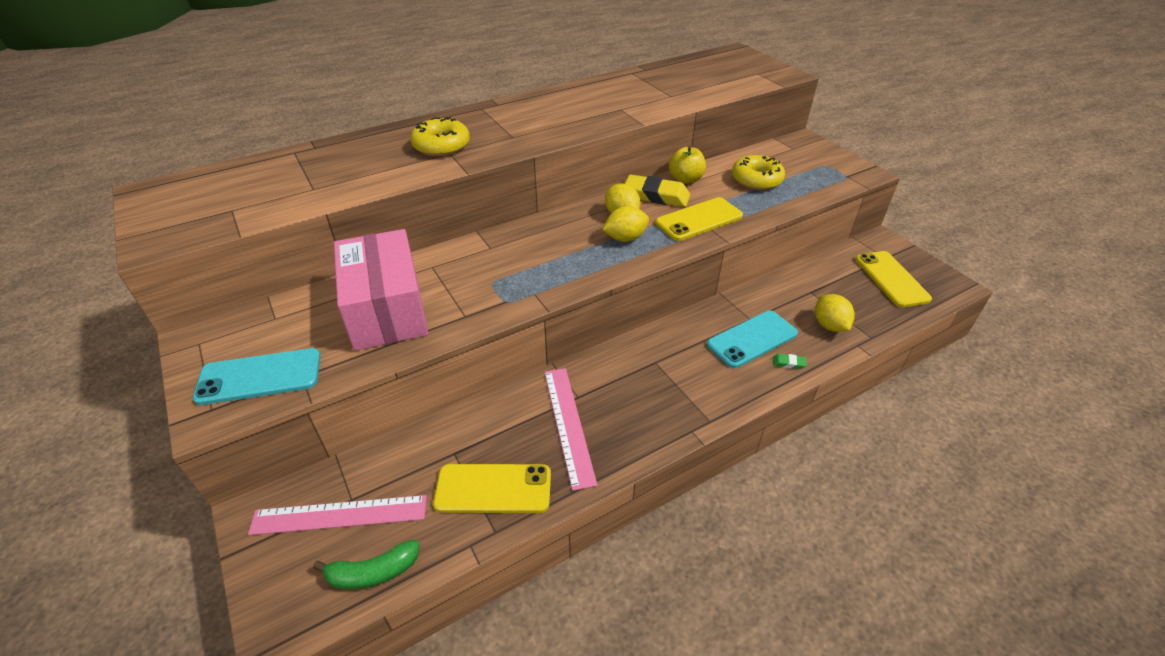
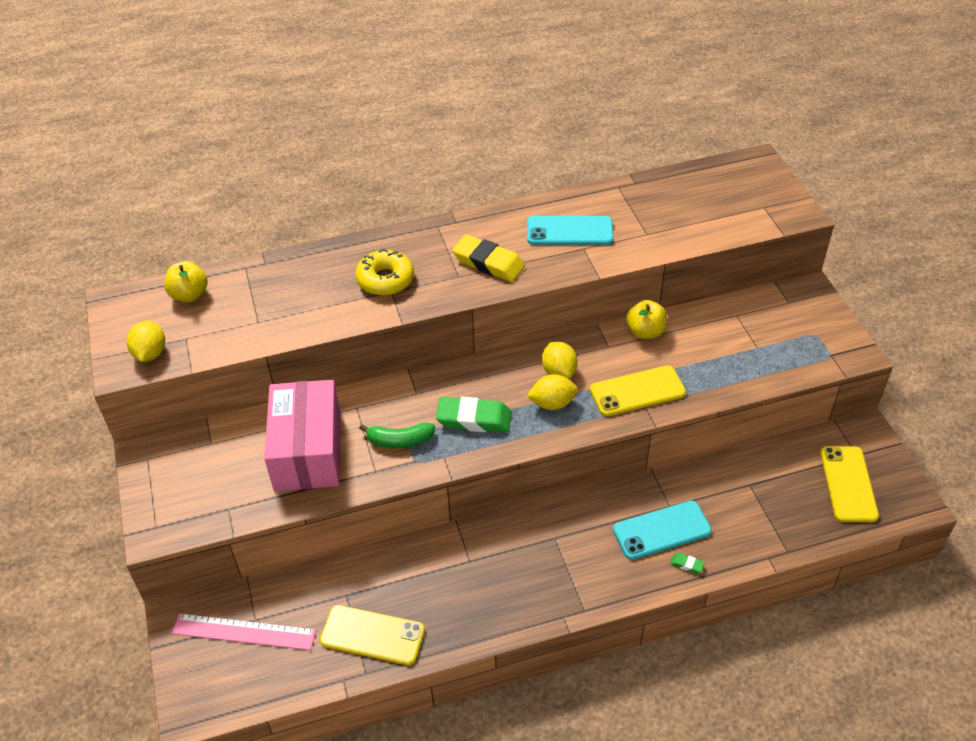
camera: 15 degrees right, 5 degrees up
turquoise phone [193,348,321,405] -> turquoise phone moved to [527,216,614,245]
green banana [313,540,420,589] -> green banana moved to [359,423,435,448]
pink ruler [544,368,597,491] -> none
yellow eraser [625,175,690,207] -> yellow eraser moved to [452,235,525,282]
yellow donut [732,155,785,190] -> none
yellow lemon [815,294,855,332] -> yellow lemon moved to [127,321,165,362]
none -> yellow apple [164,261,208,302]
none -> green eraser [436,397,511,433]

